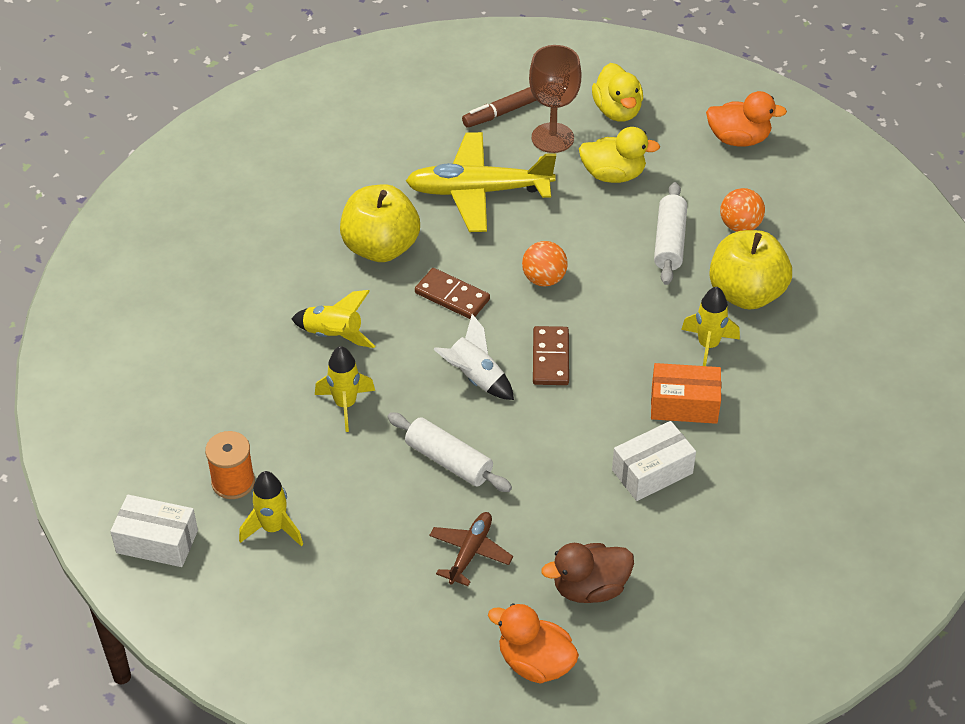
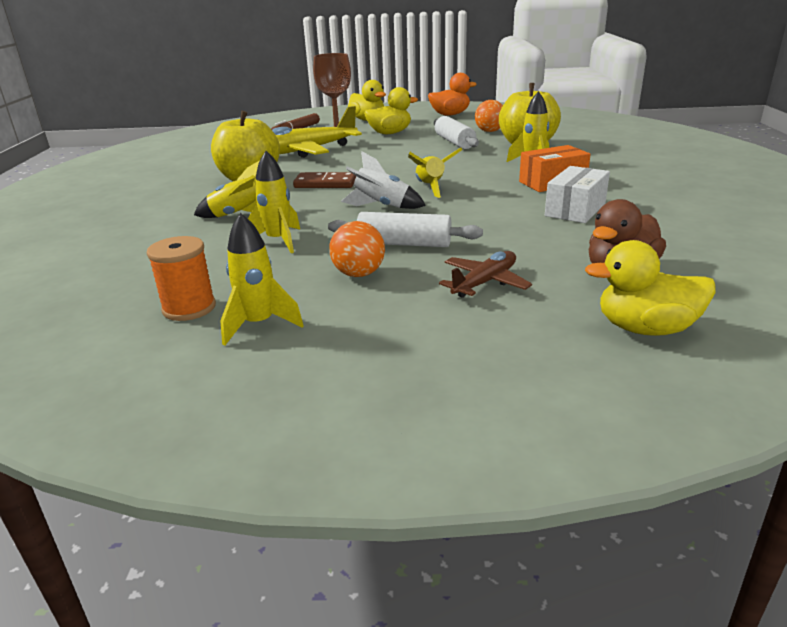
camera: 25 degrees left, 20 degrees down
white box [110,495,198,567] -> none
brown plane [429,512,513,586] -> brown plane turned 45 degrees clockwise [439,251,532,298]
orange duck [488,603,579,684] -> yellow duck [585,240,716,336]
orange ball [522,241,568,286] -> orange ball moved to [329,221,385,277]
brown domino [533,326,569,385] -> yellow rocket [408,148,462,198]

